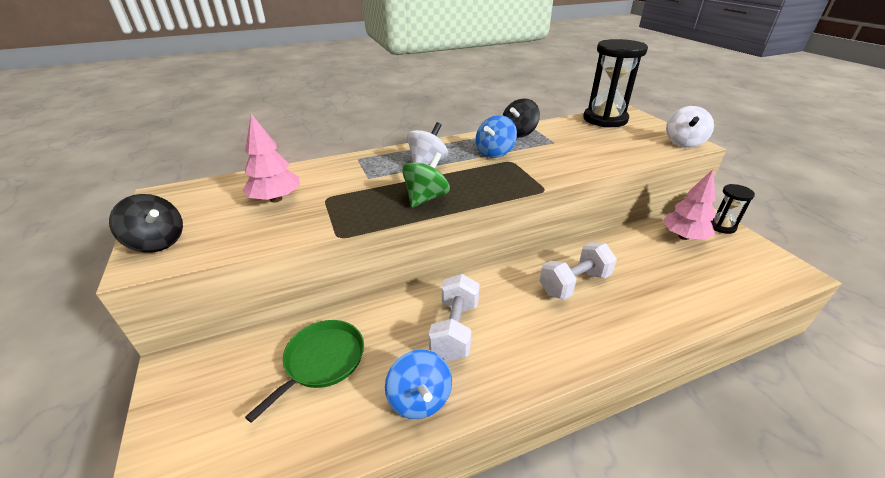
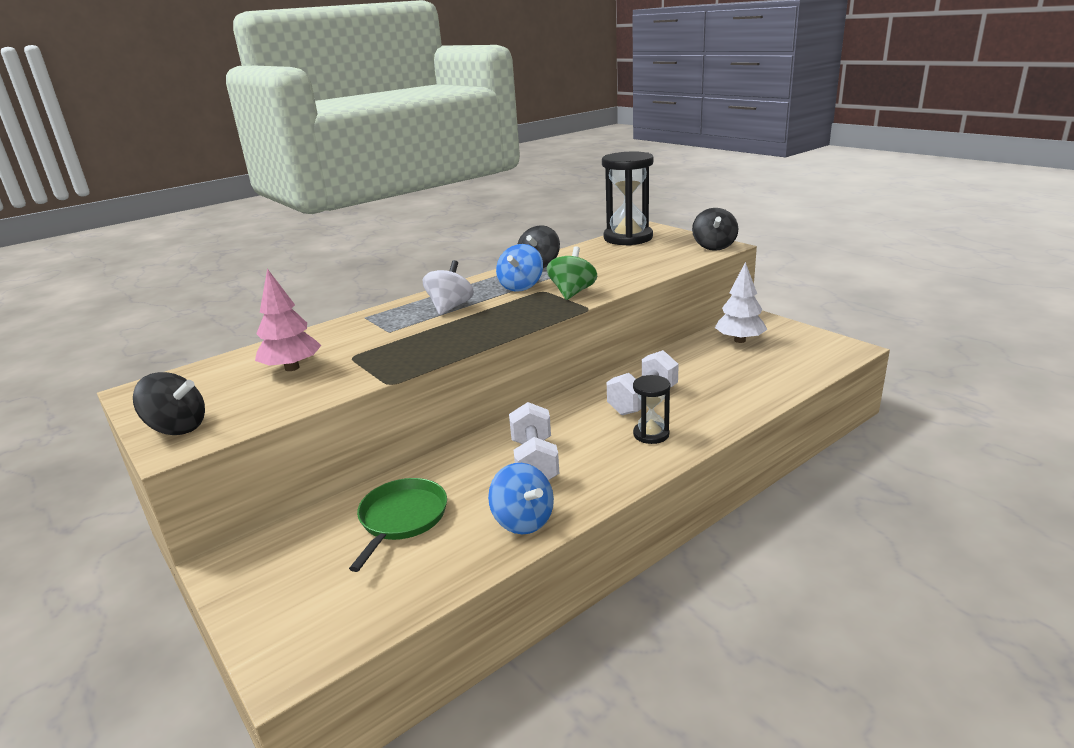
camera: 15 degrees left, 10 degrees down
green spinning top [402,152,450,208] -> green spinning top moved to [547,246,597,300]
pink tree [663,169,716,240] -> white tree [715,262,768,343]
white spinning top [666,106,714,148] -> black spinning top [692,208,738,251]
black hourglass [711,184,755,234] -> black hourglass moved to [633,375,670,444]

